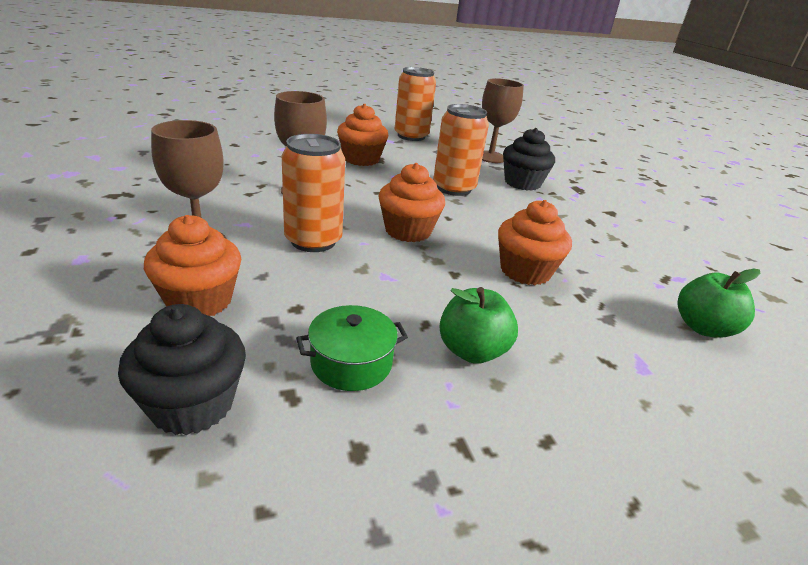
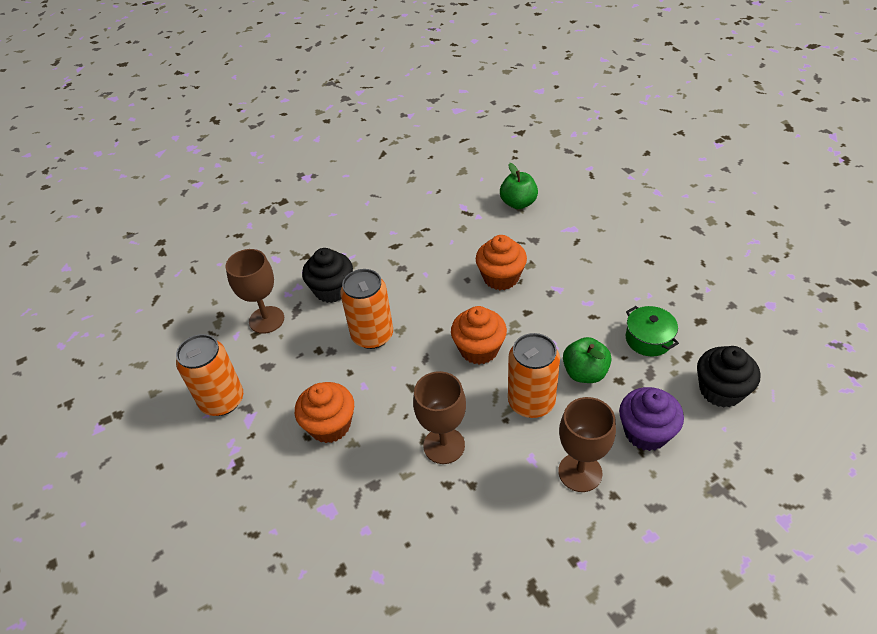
camera: 95 degrees left, 15 degrees up
orange cupcake [144,215,241,316] -> purple cupcake [619,387,684,451]
green apple [439,287,518,363] -> green apple moved to [563,337,612,383]

